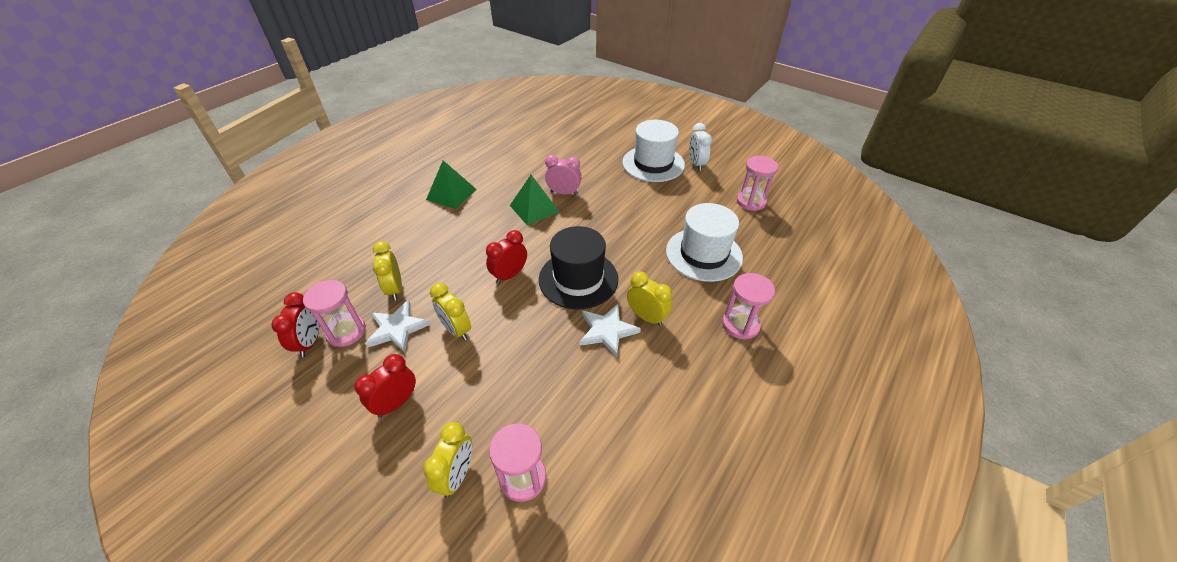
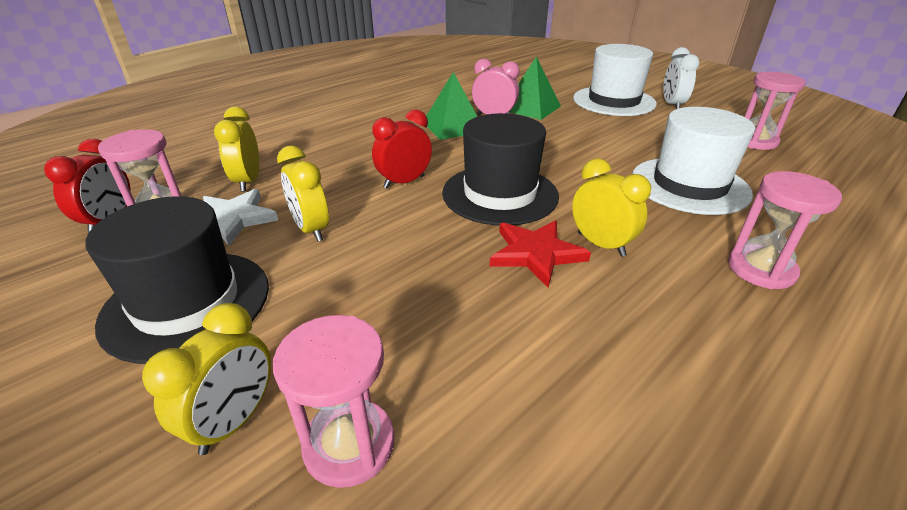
camera: 10 degrees right, 10 degrees down
red clock [354,354,416,417] -> black hat [85,196,269,364]
green pyramid [426,160,476,209] -> green pyramid moved to [510,56,561,120]
white star [580,304,641,357] -> red star [490,220,591,288]

